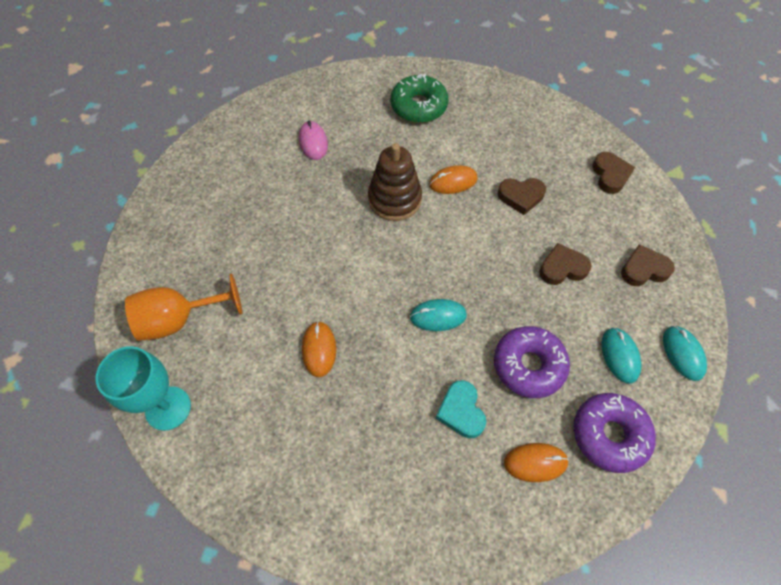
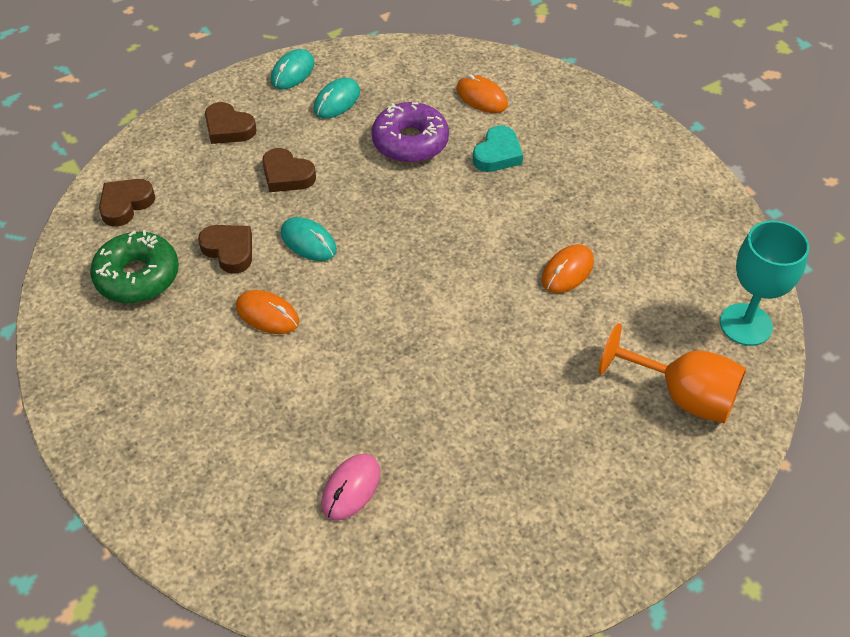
camera: 135 degrees left, 10 degrees down
brown stacking toy [368,143,422,221] -> none
green donut [391,74,448,123] -> green donut moved to [90,230,179,303]
turquoise mouse [410,299,467,331] -> turquoise mouse moved to [281,217,337,261]
purple donut [573,393,656,473] -> none

